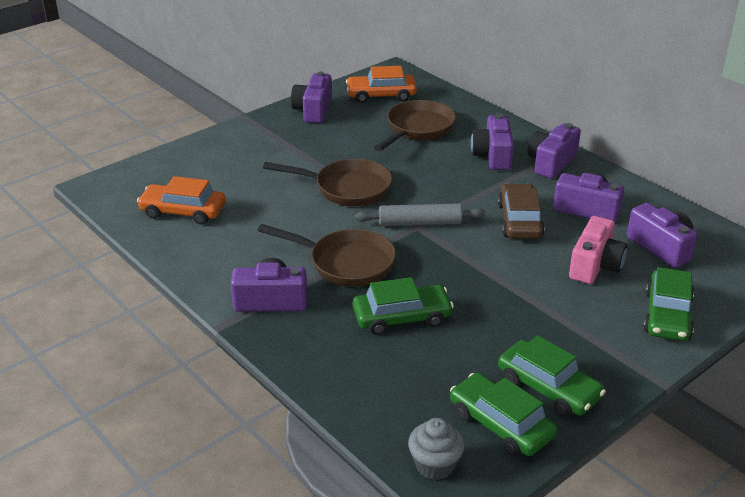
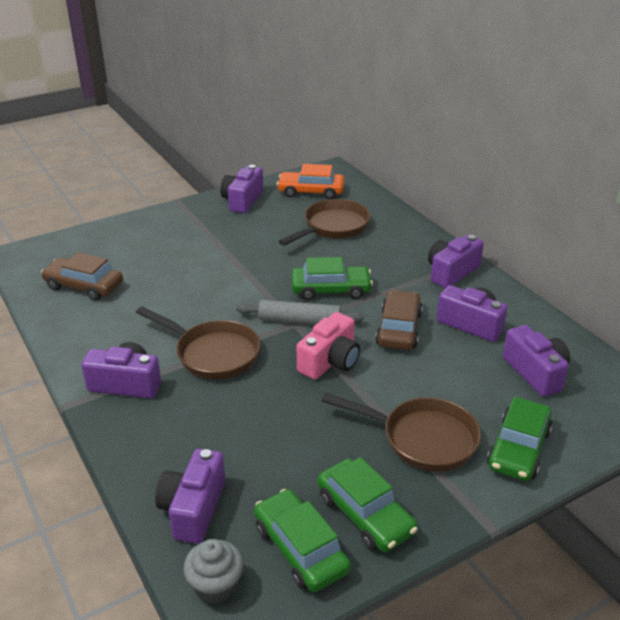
camera: 10 degrees right, 0 degrees up
orange car [137,176,226,225] -> brown car [41,252,123,300]
brown pan [263,159,392,206] -> brown pan moved to [322,393,481,472]
green car [353,277,454,335] -> green car moved to [291,257,373,300]
purple camera [471,113,514,170] -> purple camera moved to [155,449,225,543]
pink camera [569,216,627,284] -> pink camera moved to [297,312,360,379]

